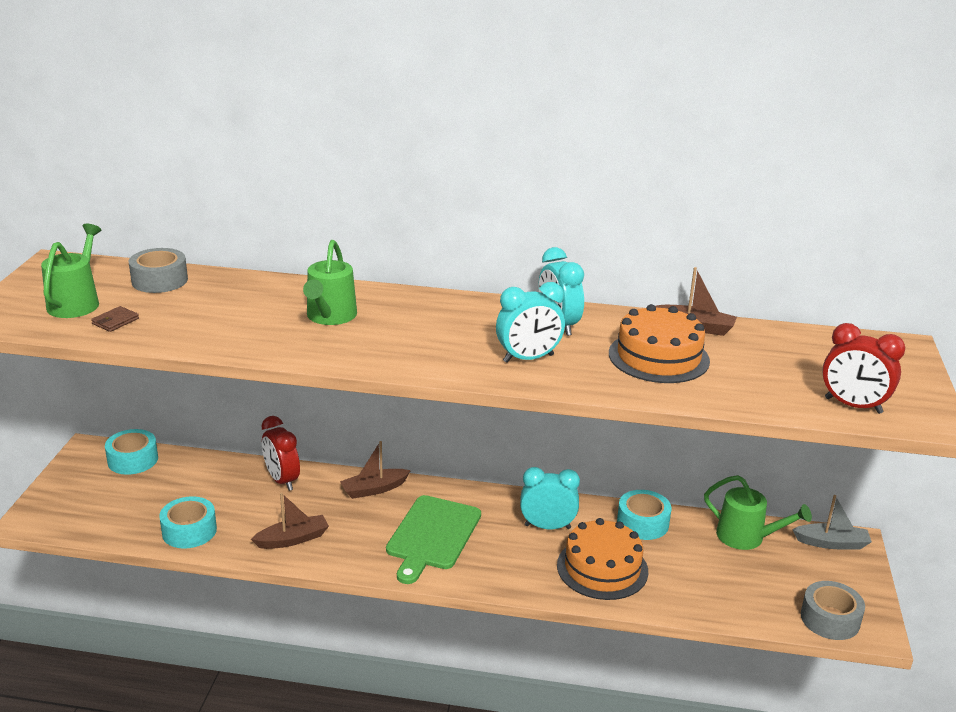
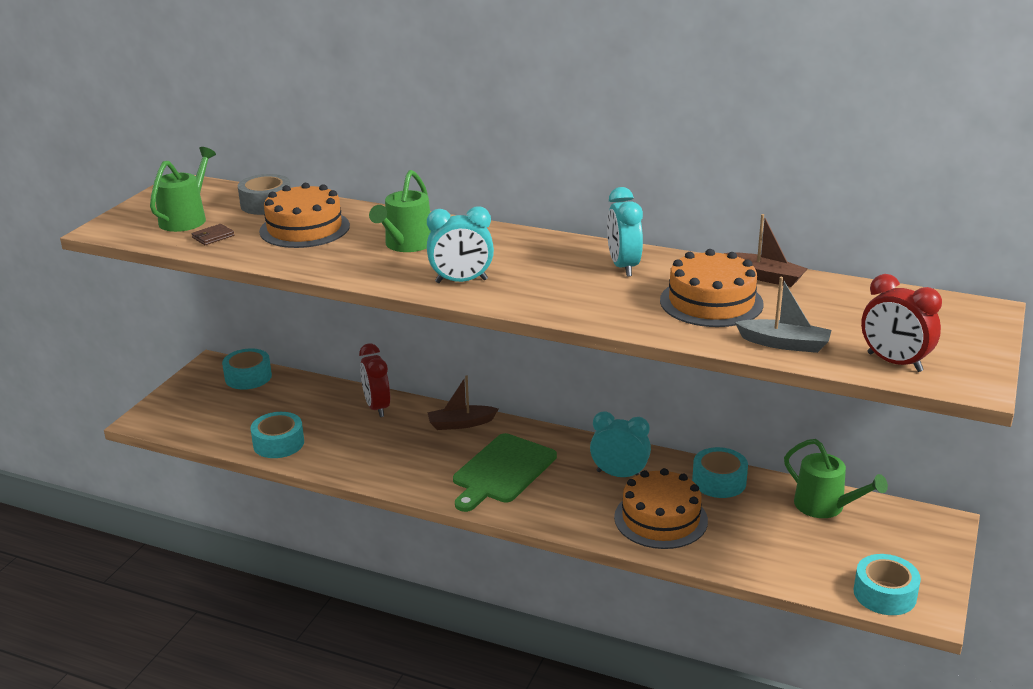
camera: 15 degrees right, 0 degrees up
brown boat [251,493,329,549] -> none
turquoise clock [496,282,565,363] -> turquoise clock moved to [427,206,494,283]
grey boat [792,495,872,550] -> grey boat moved to [735,277,831,353]
grey tape [801,581,865,640] -> turquoise tape [854,554,921,615]
none -> orange cake [259,183,350,248]

